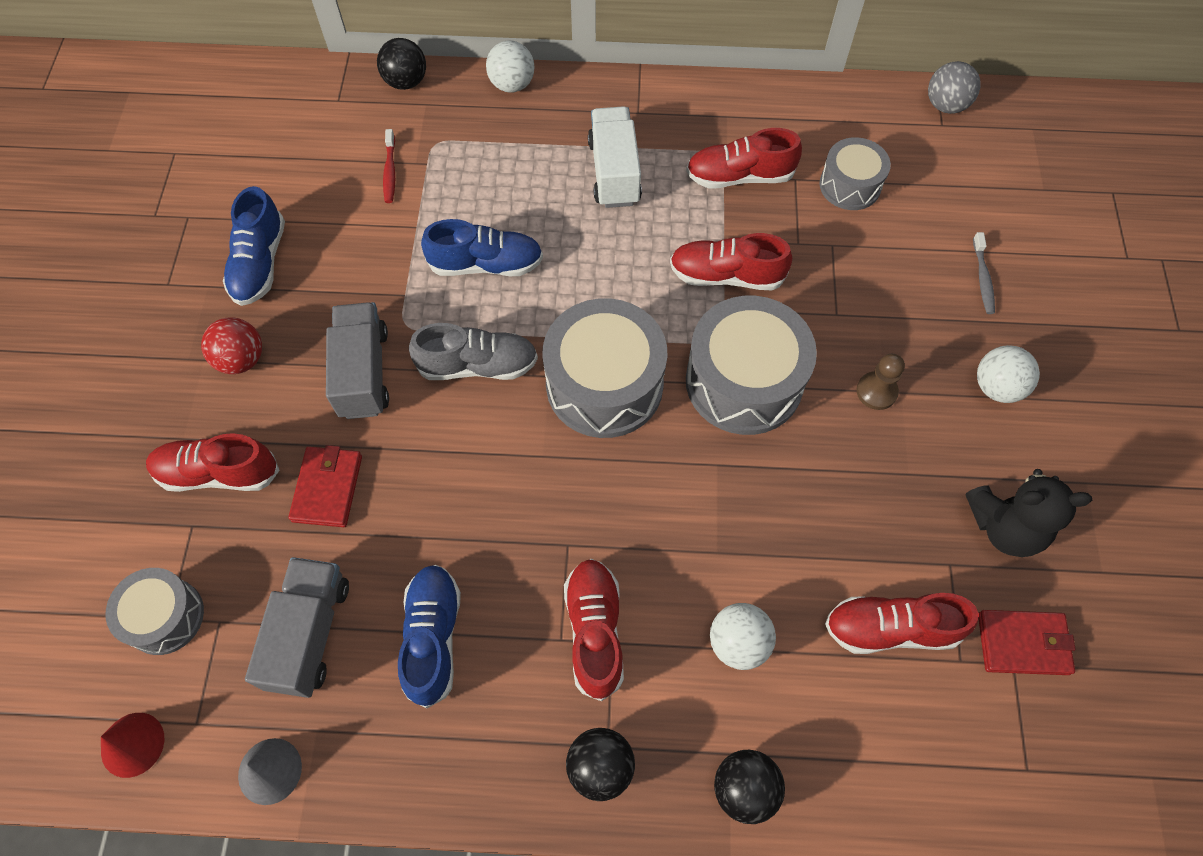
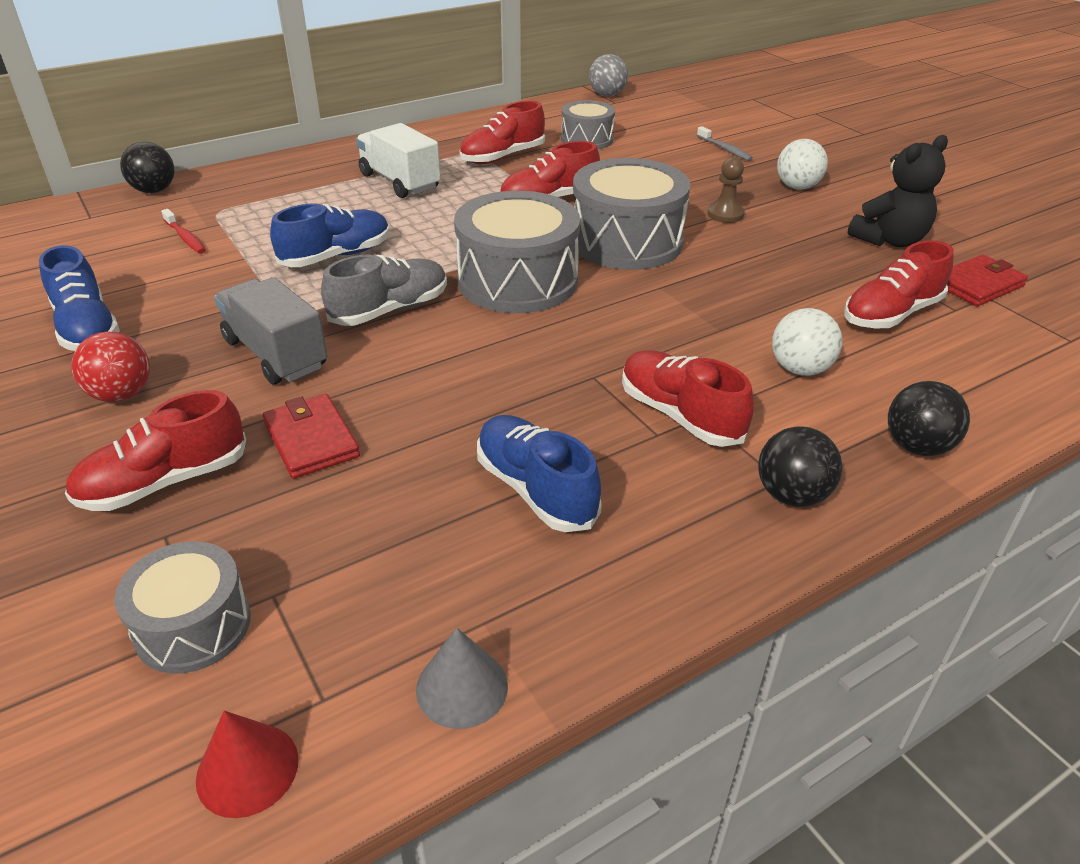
camera: 35 degrees left, 25 degrees down
grey truck [245,557,349,698] -> none
white ball [486,40,535,92] -> none

